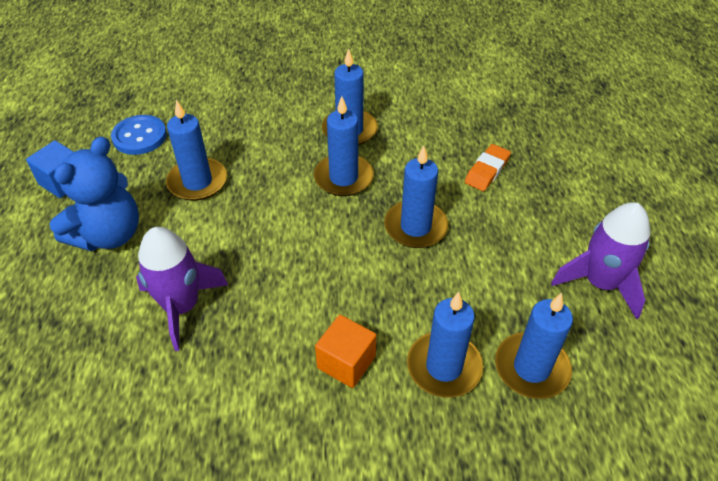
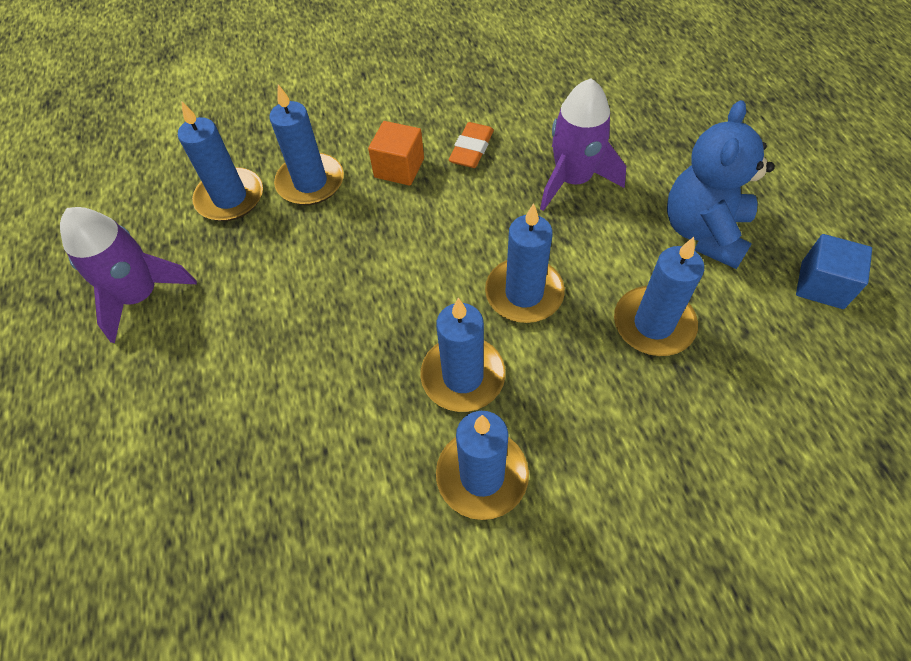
camera: 170 degrees right, 10 degrees up
blue button [111,115,167,155] -> none
blue candle [384,146,448,248] -> blue candle moved to [485,203,565,323]
orange eraser [465,144,511,191] -> orange eraser moved to [449,122,494,168]

